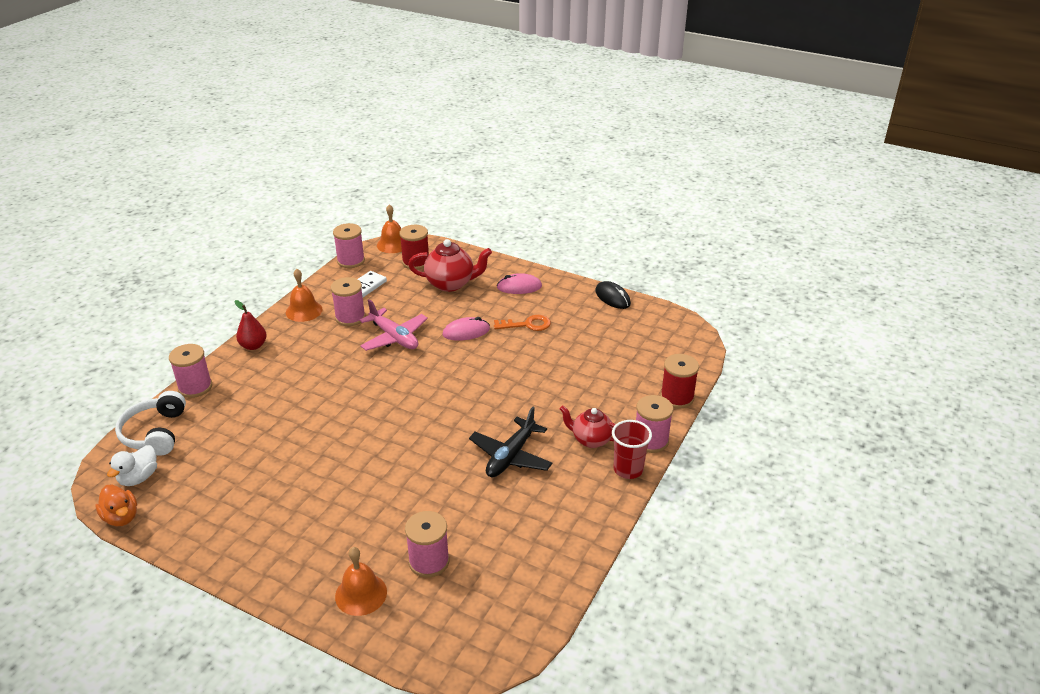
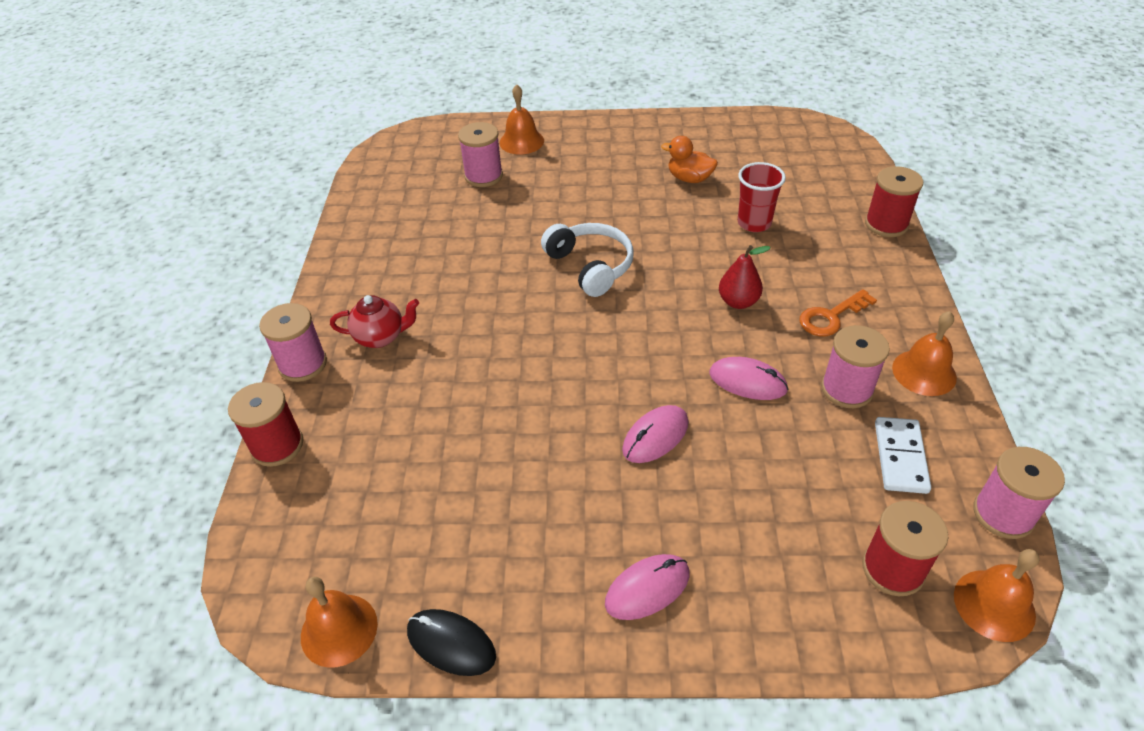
camera: 155 degrees right, 10 degrees up
orange duck [95,485,137,526] -> orange duck moved to [661,136,718,183]
white duck [107,445,157,486] -> none
white headphones [115,391,186,456] -> white headphones moved to [541,223,634,297]
pink spool [169,344,212,398] -> red spool [865,166,923,237]
red pear [235,300,267,350] -> red pear moved to [719,245,771,309]
pink plane [360,299,428,351] -> pink mouse [709,357,788,400]
red teapot [408,239,492,292] -> none
black plane [469,407,553,477] -> none
orange key [494,315,551,331] -> orange key moved to [799,289,877,336]
red cup [612,420,652,479] -> red cup moved to [738,162,786,232]
none -> orange bell [301,577,378,668]

